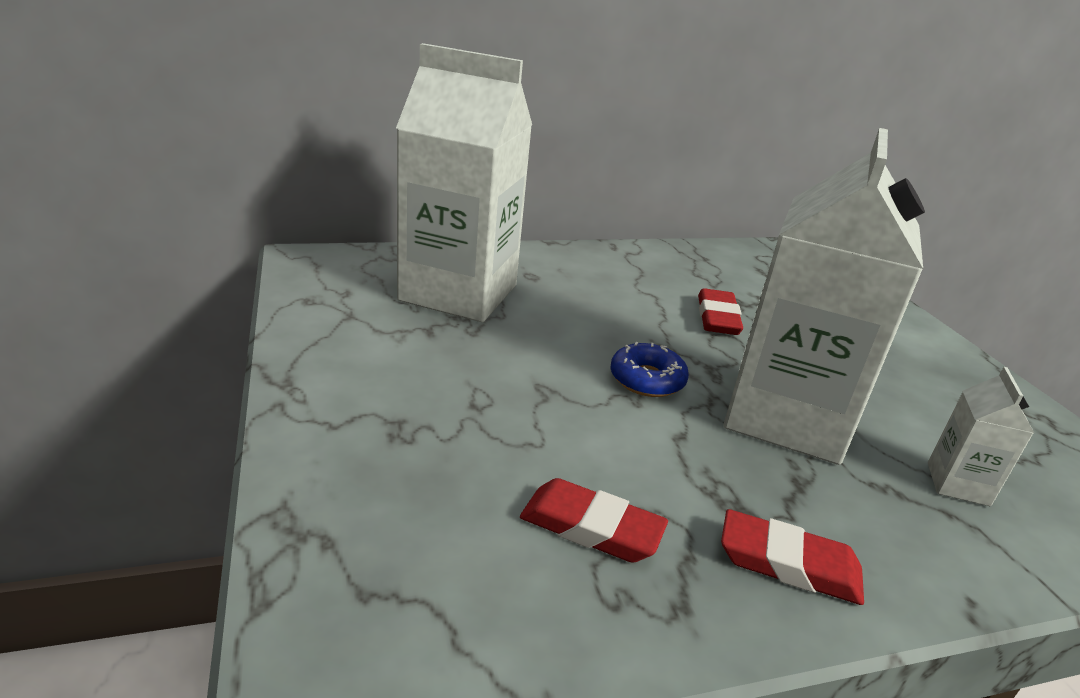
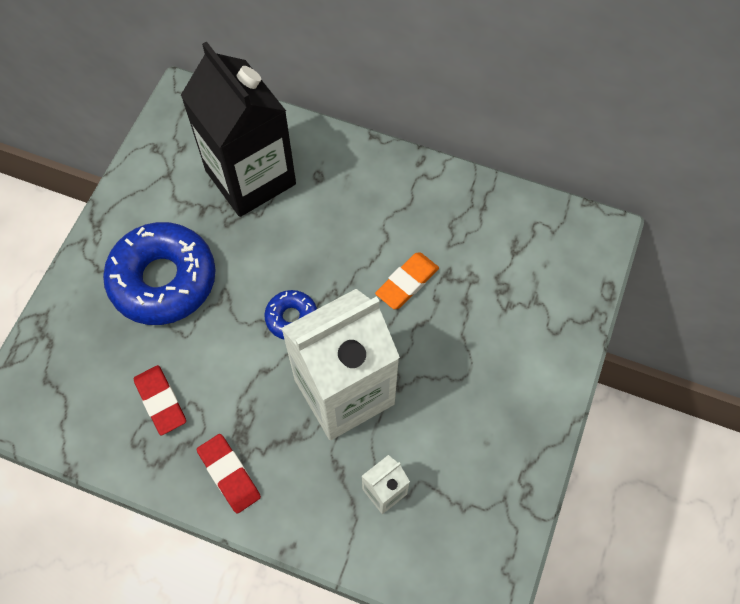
camera: 40 degrees right, 35 degrees up
white carton [396,43,532,322] -> black carton [181,41,296,217]
red eraser [698,288,743,335] -> orange eraser [375,252,439,309]
none -> blue donut [103,222,216,325]

